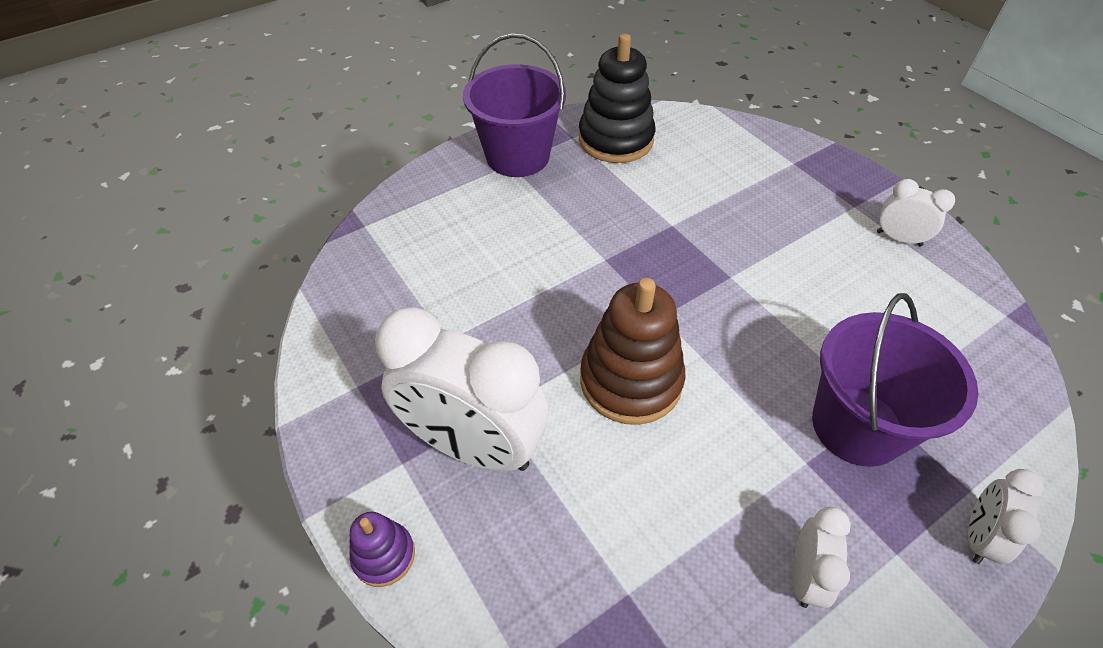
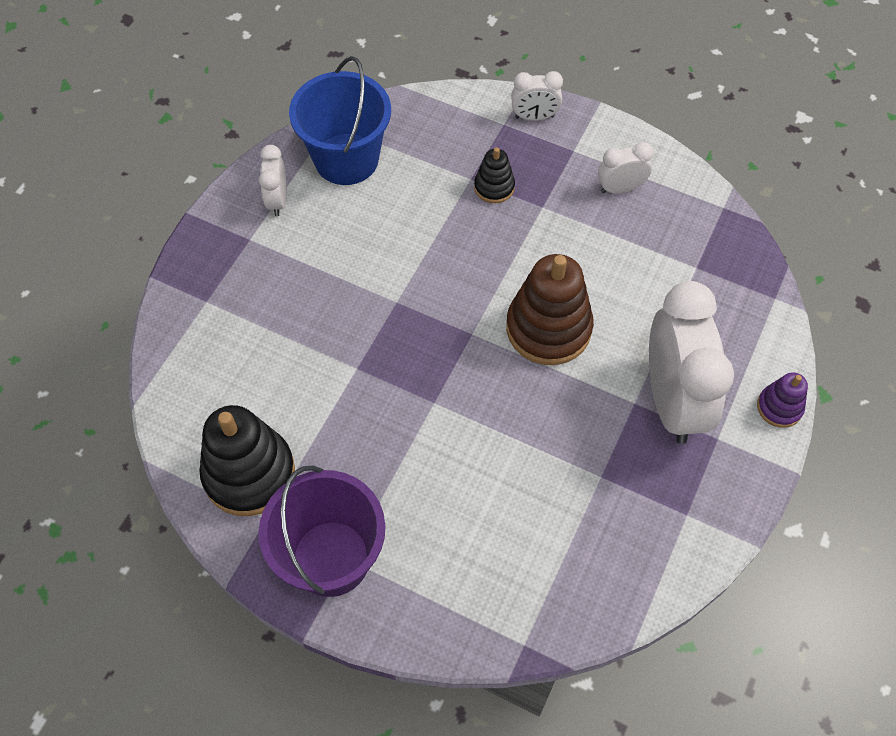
camera: 120 degrees left, 10 degrees up
purple bucket [812,293,978,467] -> black stacking toy [474,147,515,203]
none -> blue bucket [289,56,391,185]

